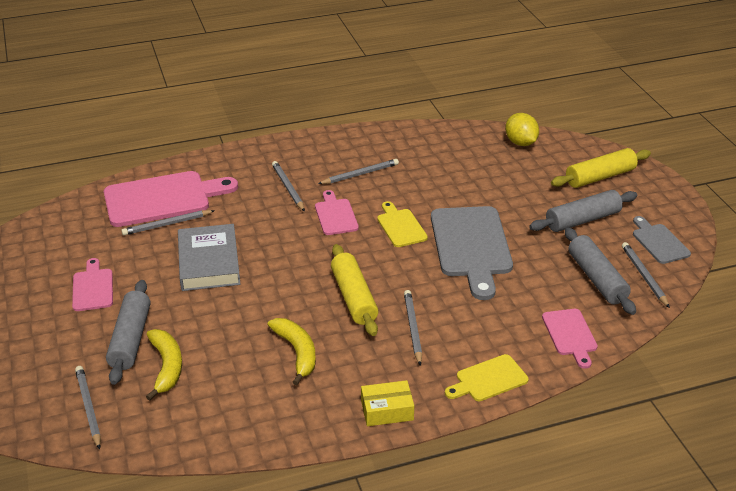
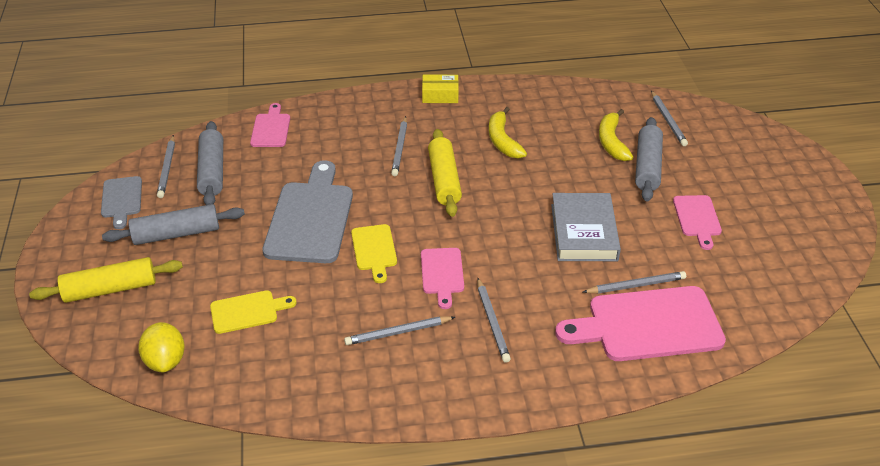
camera: 170 degrees left, 5 degrees up
yellow cutting board [445,354,529,401] -> yellow cutting board moved to [210,290,297,334]

